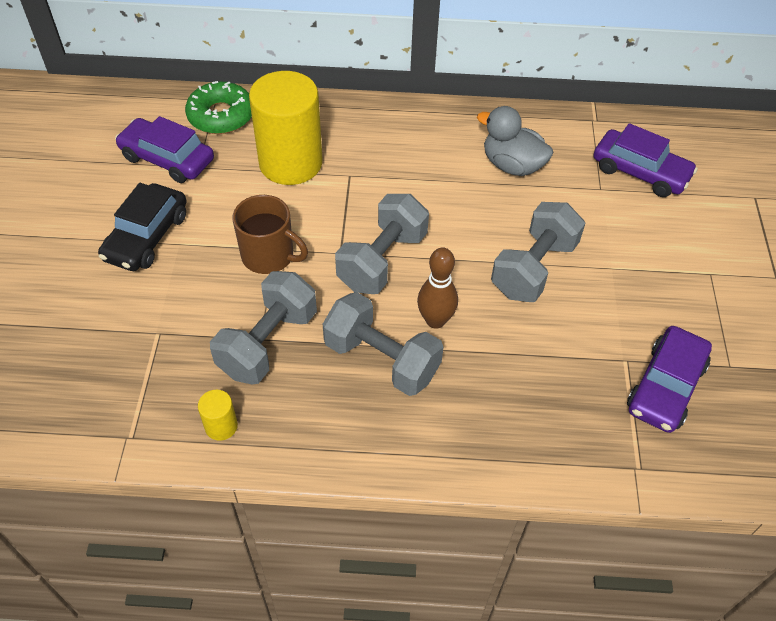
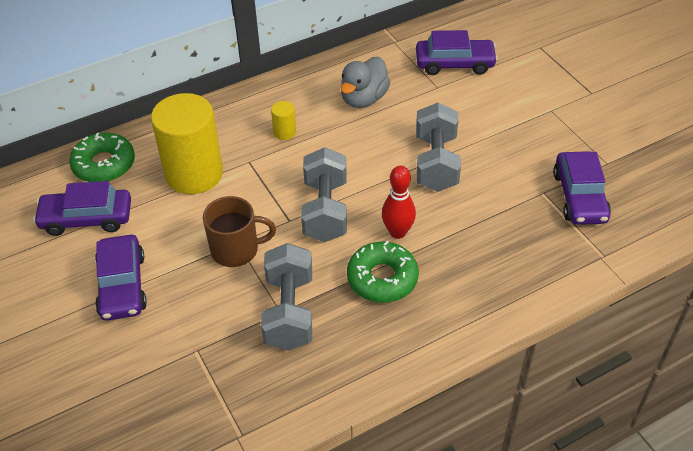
camera: 30 degrees left, 5 degrees down
black car [98,183,187,271] -> purple car [95,235,147,321]
yellow cylinder [198,390,238,441] -> yellow cylinder moved to [271,101,296,140]
grey dumbbell [323,292,444,396] -> green donut [347,241,419,303]
brown bowling pin [417,247,458,329] -> red bowling pin [382,166,416,239]
grey duck [477,106,553,176] -> grey duck turned 60 degrees counterclockwise [341,57,390,108]

